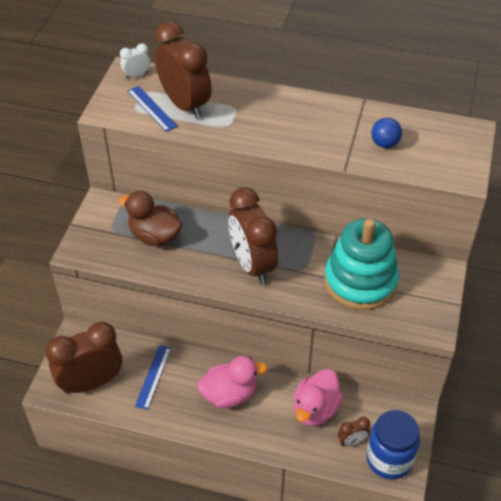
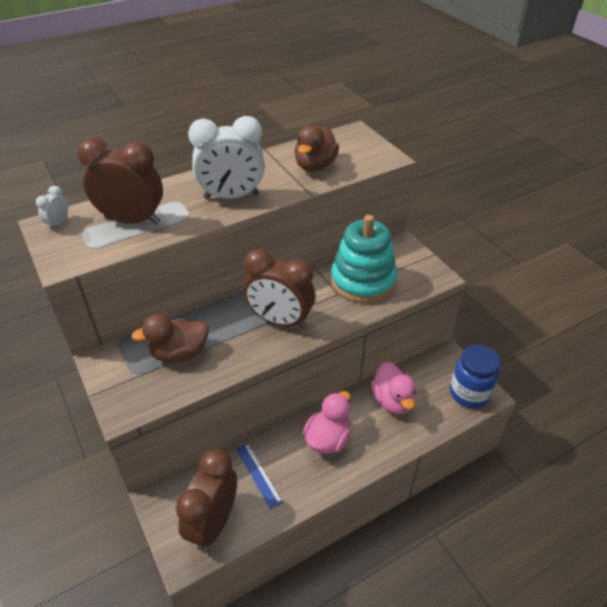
camera: 45 degrees left, 5 degrees down
blue ruler [127,86,178,132] -> none
brown clock [338,417,370,446] -> none
blue ball [371,118,402,148] -> brown duck [295,125,339,172]
none -> white clock [188,116,265,199]

